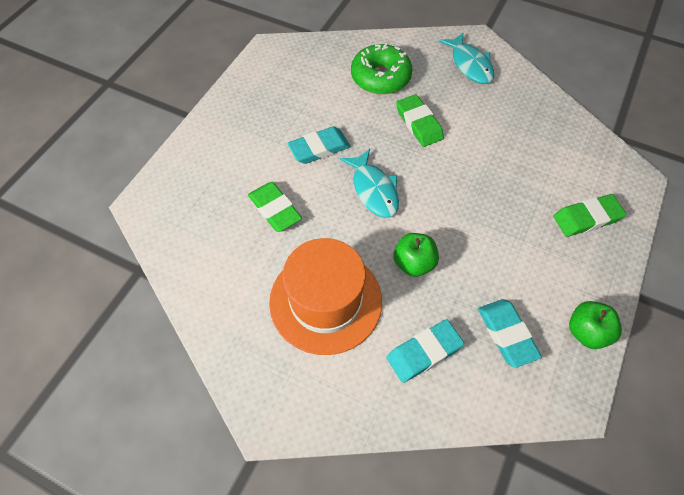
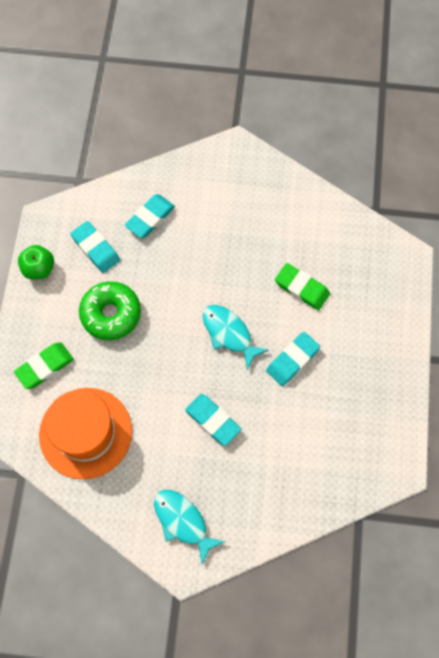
camera: 160 degrees right, 10 degrees up
orange hat [269,238,382,355] -> orange hat moved to [39,388,132,479]
green donut [351,43,412,94] -> green donut moved to [79,281,141,340]
green apple [393,233,439,277] -> none
green eraser [396,94,444,147] -> turquoise eraser [185,394,241,446]

